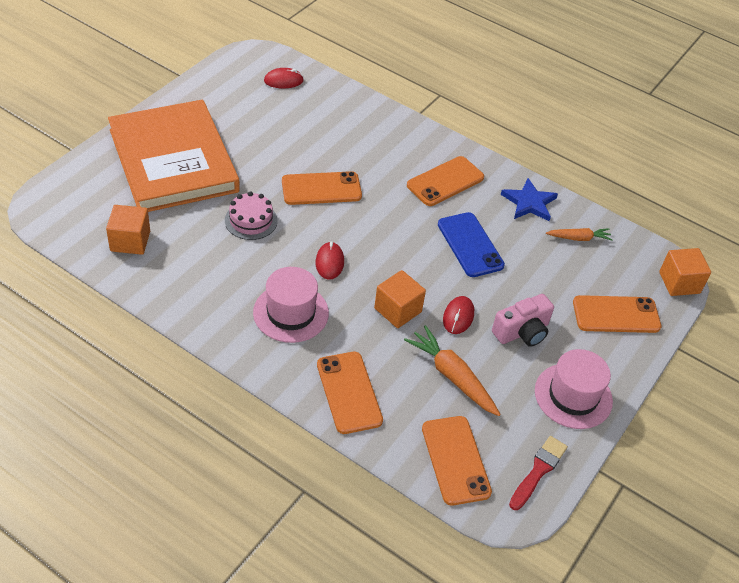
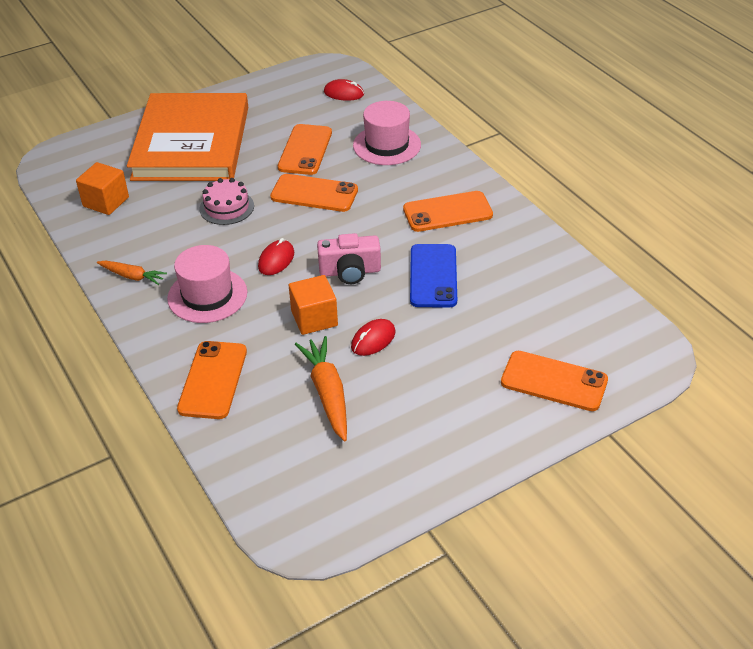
camera: 30 degrees right, 5 degrees down
orange phone [422,416,492,505] -> orange phone moved to [278,124,332,175]
pink camera [492,294,554,347] -> pink camera moved to [317,233,381,284]
blue star [501,178,558,221] -> none
red brush [509,436,568,510] -> none
pink hat [535,349,613,429] -> pink hat moved to [353,101,421,165]
orange carrot [546,228,613,241] -> orange carrot moved to [97,261,167,285]
orange cube [659,248,711,296] -> none

